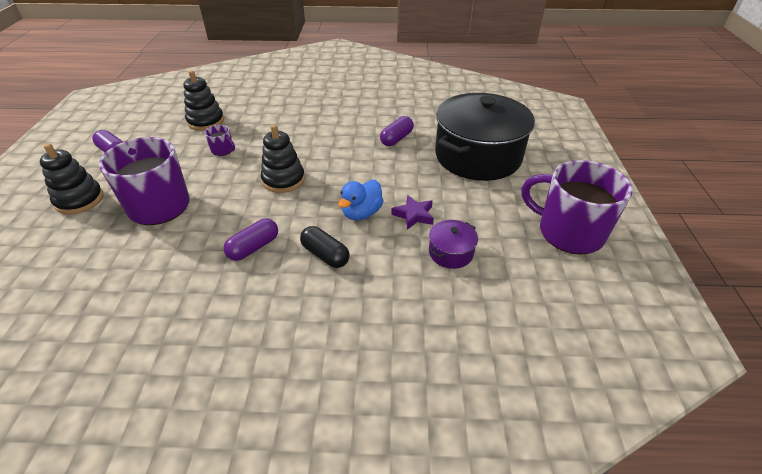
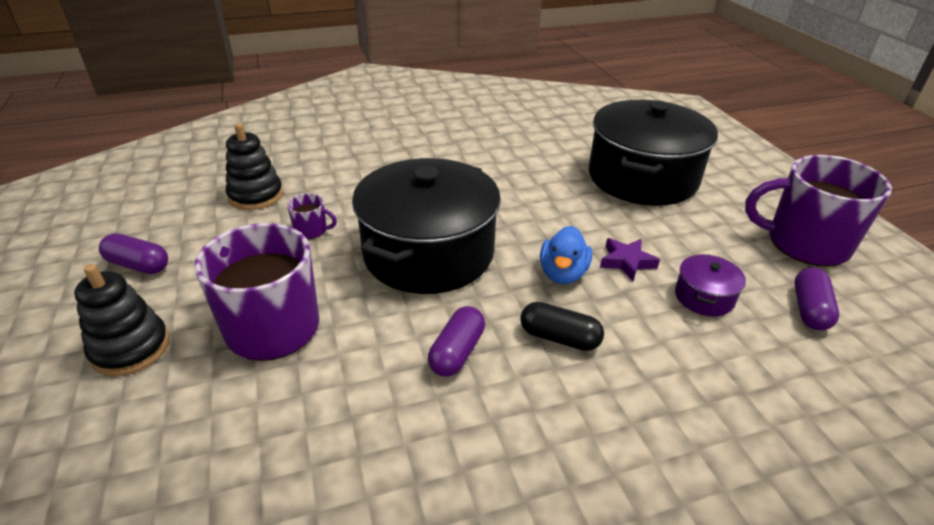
camera: 20 degrees left, 5 degrees down
black stacking toy [261,124,305,193] -> black pot [352,158,501,294]
purple capsule [380,116,414,146] -> purple capsule moved to [794,267,839,330]

